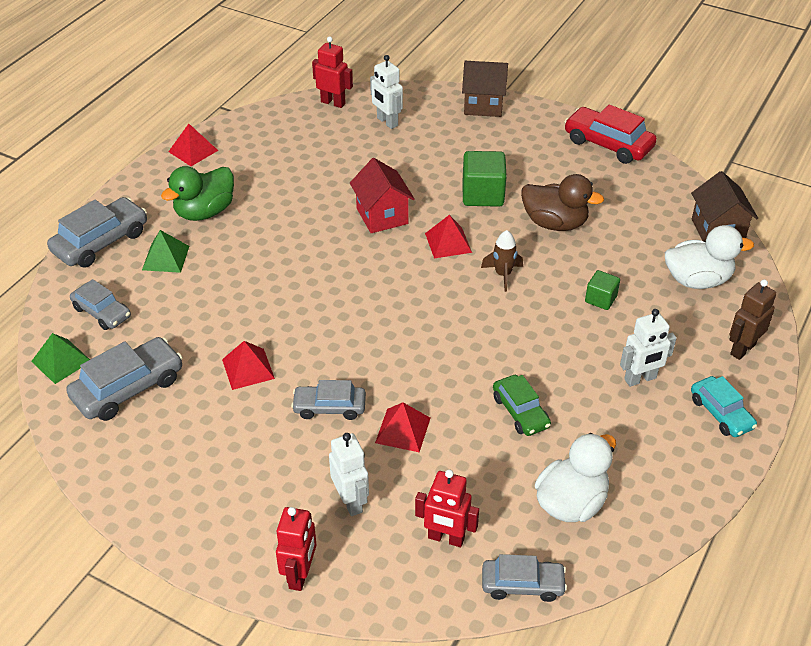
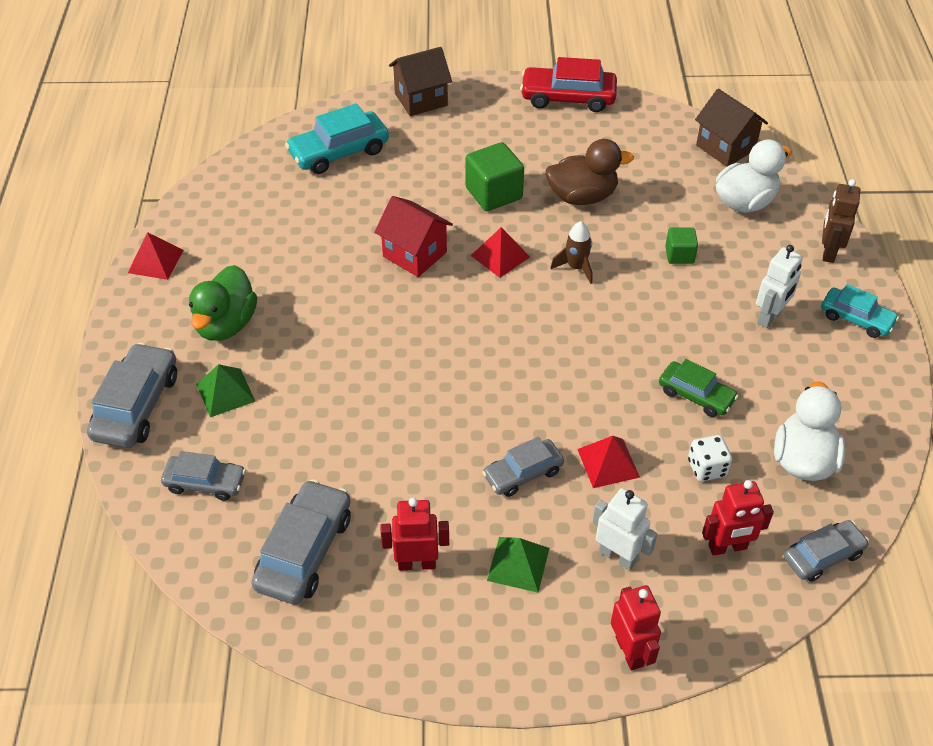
camera: 30 degrees left, 5 degrees up
green pyramid [31,333,90,384] -> green pyramid moved to [487,537,549,593]
red pyramid [222,341,275,390] -> none
red robot [312,36,353,108] -> red robot moved to [380,498,449,571]
white robot [370,55,403,129] -> turquoise car [285,103,389,174]
none -> white dice [688,435,732,482]

